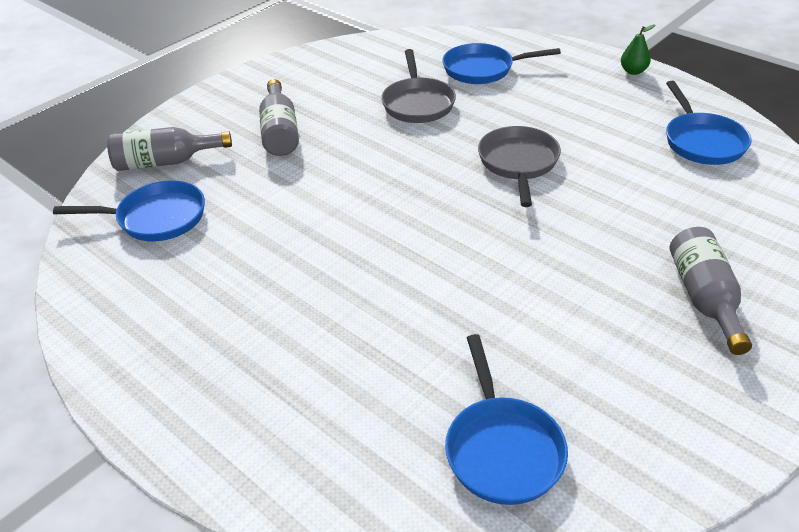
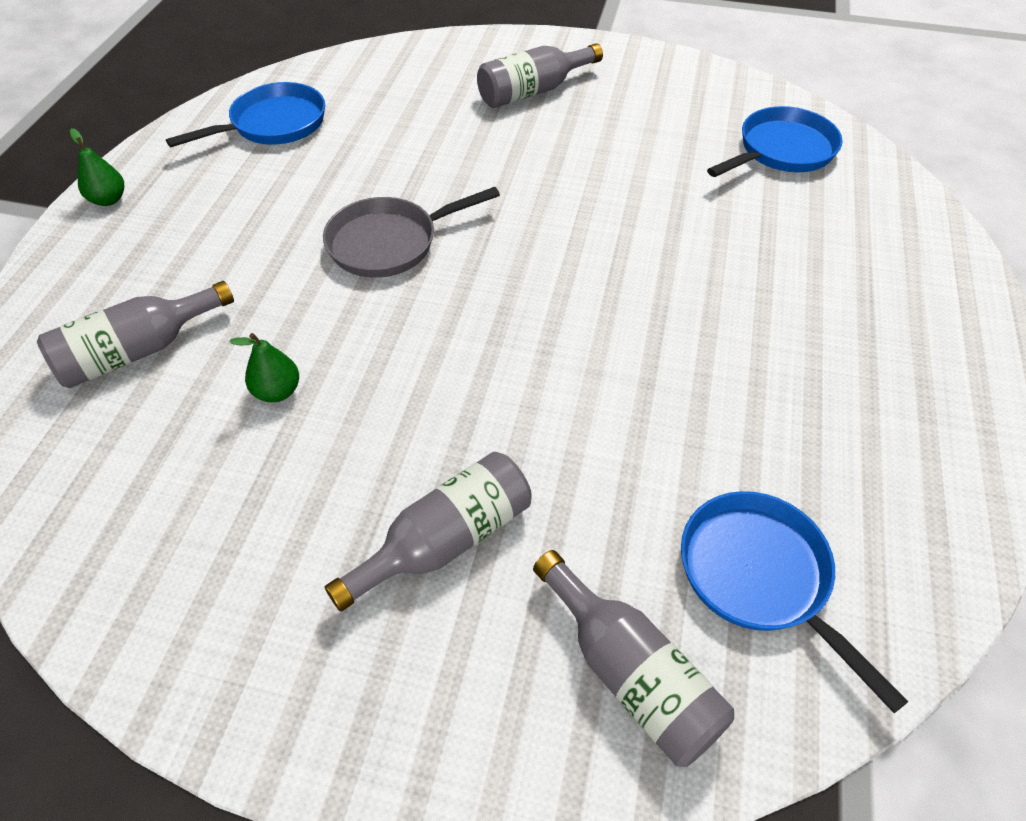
camera: 120 degrees left, 10 degrees up
grey pan [381,49,456,123] -> green pear [229,333,299,402]
blue pan [442,43,561,84] -> grey bottle [37,281,234,388]

